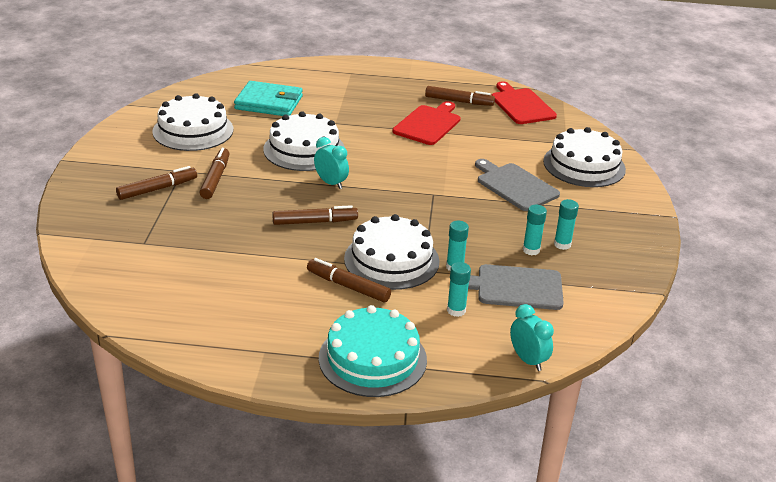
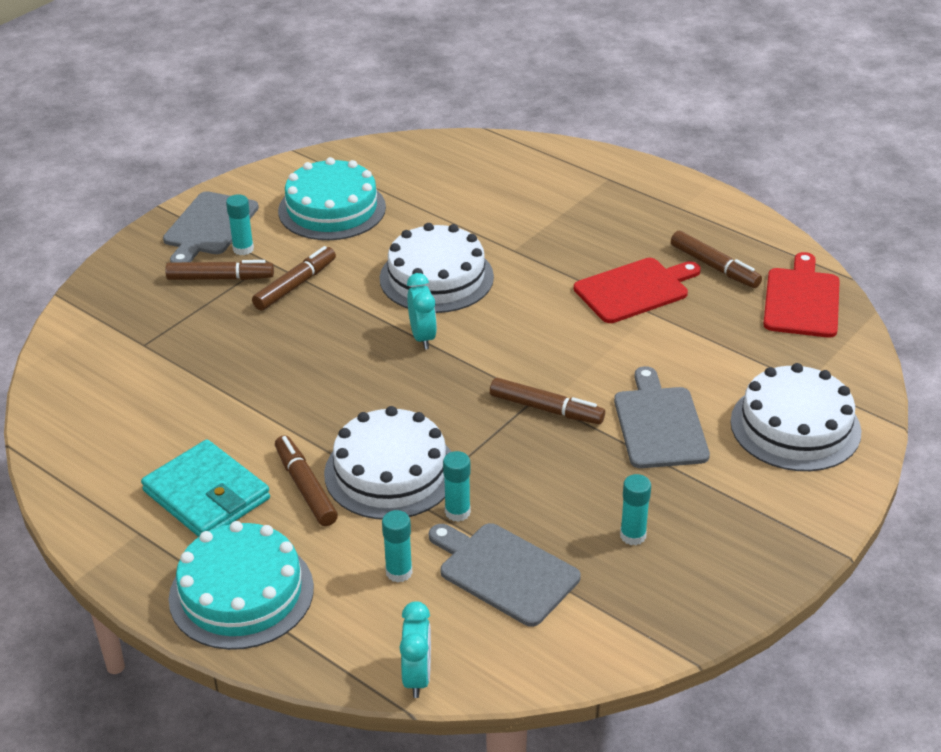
camera: 35 degrees right, 5 degrees up
white cake [152,93,233,151] -> turquoise cake [278,157,386,240]
turquoise wallet [234,81,303,116] -> turquoise wallet moved to [141,439,270,537]
brown marker [272,205,358,225] -> brown marker moved to [490,378,605,424]
turquoise glue stick [523,205,547,255] -> turquoise glue stick moved to [226,194,254,255]
none -> grey cutting board [163,191,259,262]

